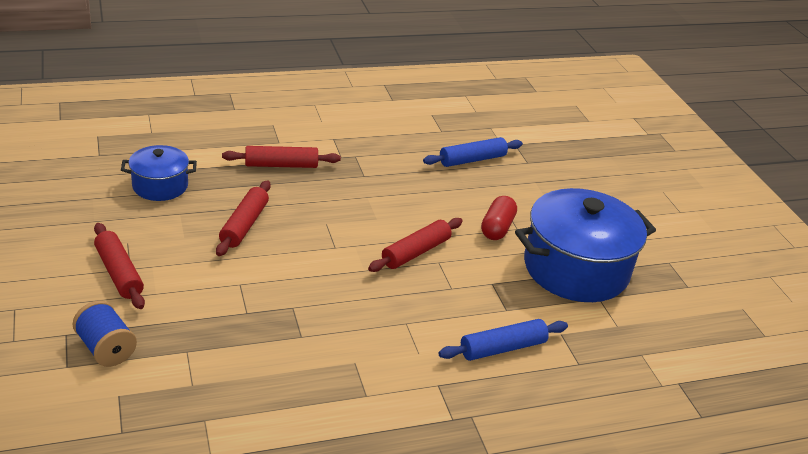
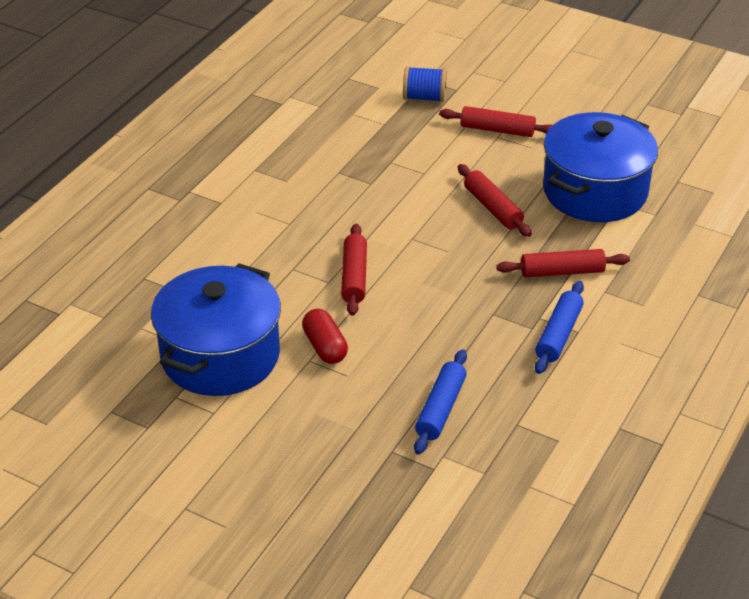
camera: 140 degrees right, 5 degrees up
blue pot [121,145,197,201] -> blue pot [543,112,658,222], size x1.88
red rolling pin [222,146,341,168] -> red rolling pin turned 45 degrees clockwise [496,249,630,277]
blue rolling pin [439,319,568,361] -> blue rolling pin moved to [535,281,584,374]

